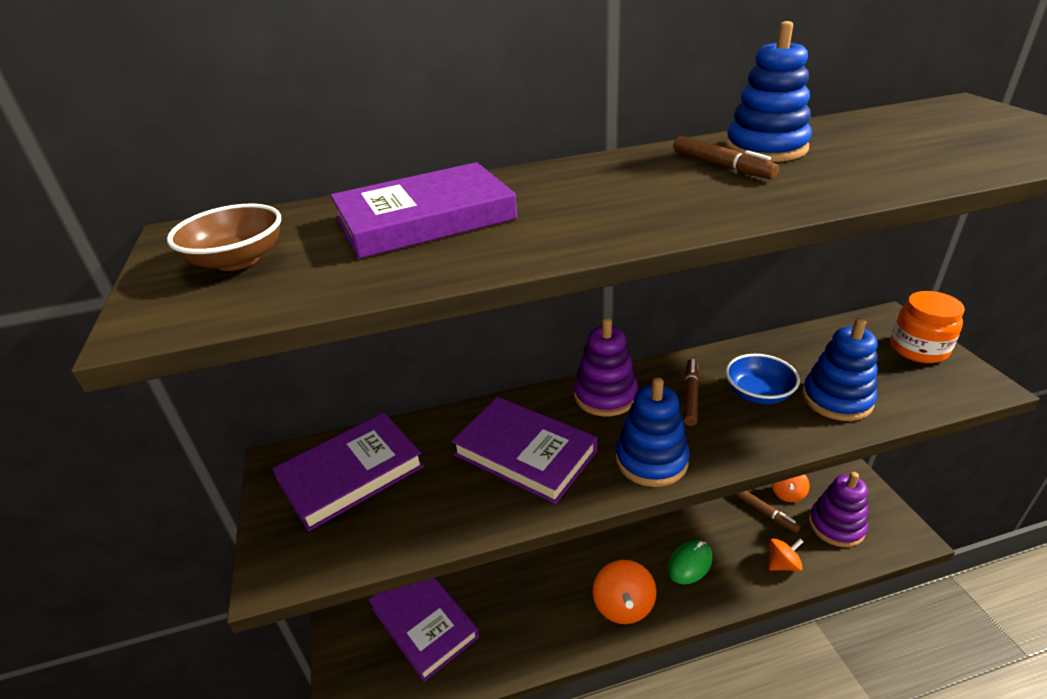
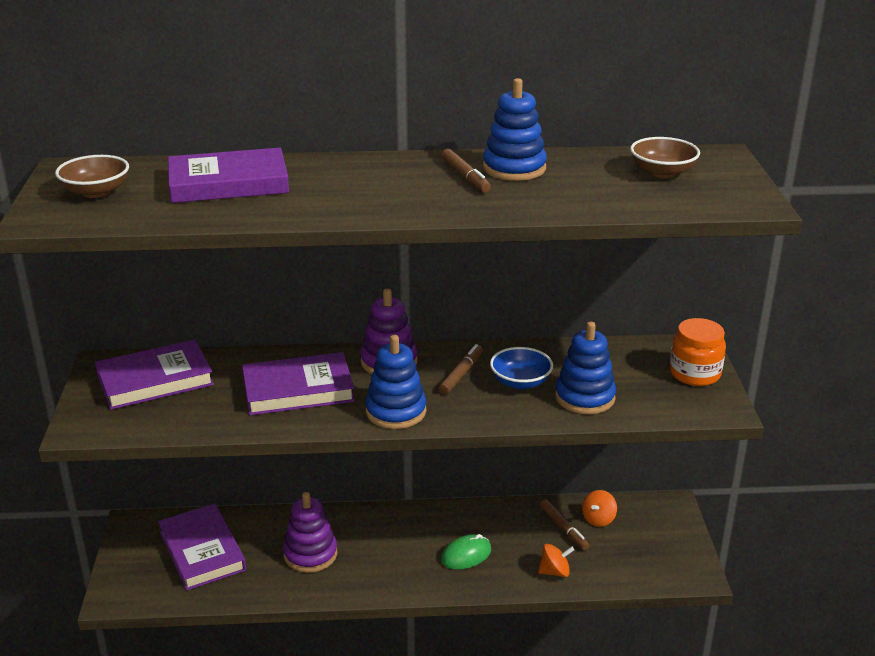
camera: 10 degrees right, 5 degrees down
purple book [451,397,597,504] -> purple book turned 60 degrees counterclockwise [242,352,355,415]
orange spinning top [593,560,657,624] -> none
purple stacking toy [809,472,868,547] -> purple stacking toy moved to [283,492,337,573]
none -> brown bowl [630,137,700,178]

